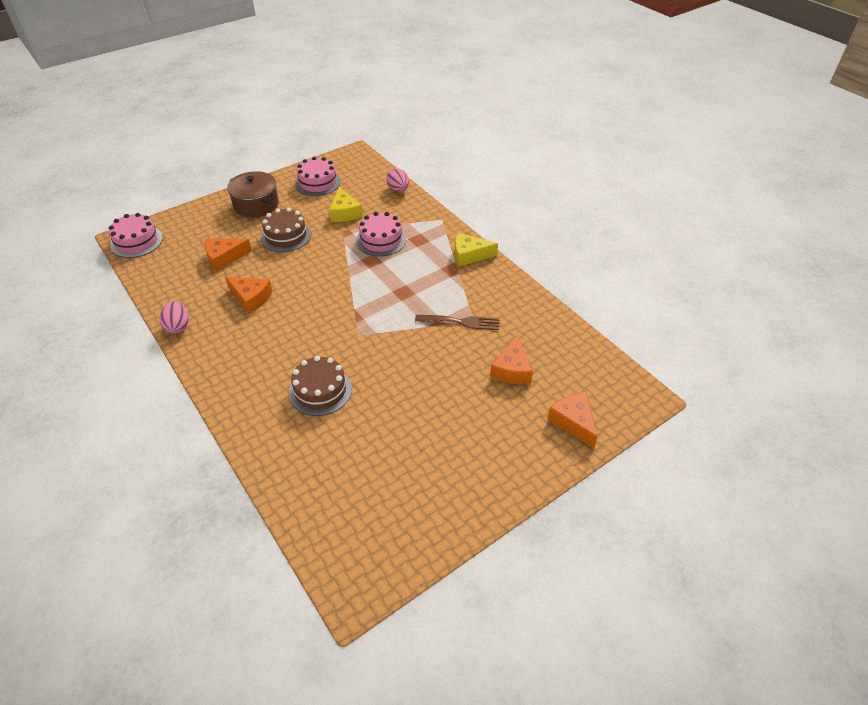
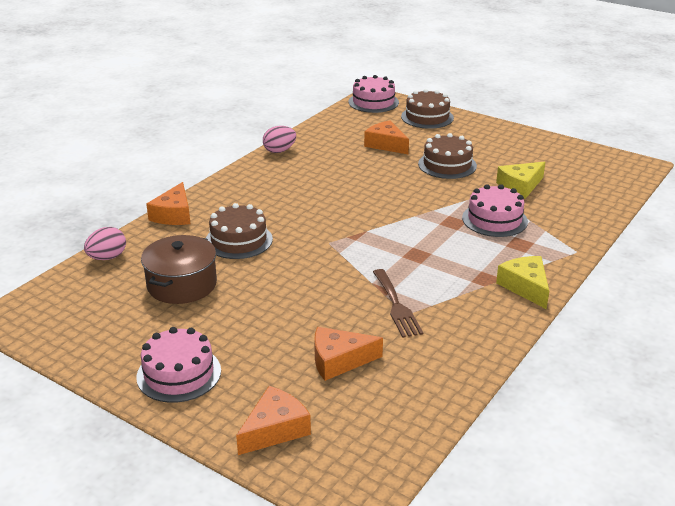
camera: 70 degrees right, 15 degrees down
orange cheese [225,276,273,314] -> orange cheese moved to [146,182,190,225]
brown pot [227,171,279,217] -> brown pot moved to [141,235,217,304]
pink cake [295,157,341,196] -> pink cake moved to [136,327,221,403]
pink egg [386,168,409,192] -> pink egg moved to [84,227,126,260]
none -> brown cake [401,89,454,129]

